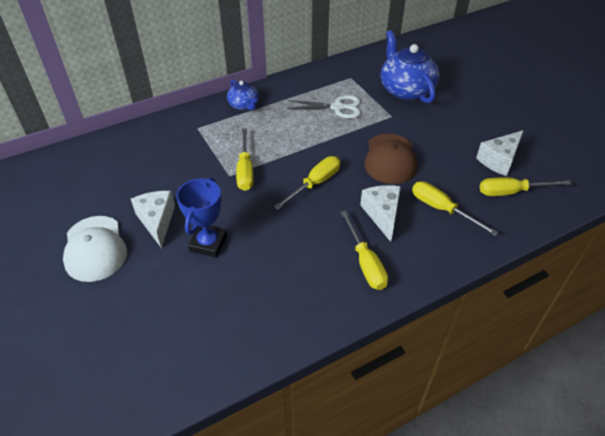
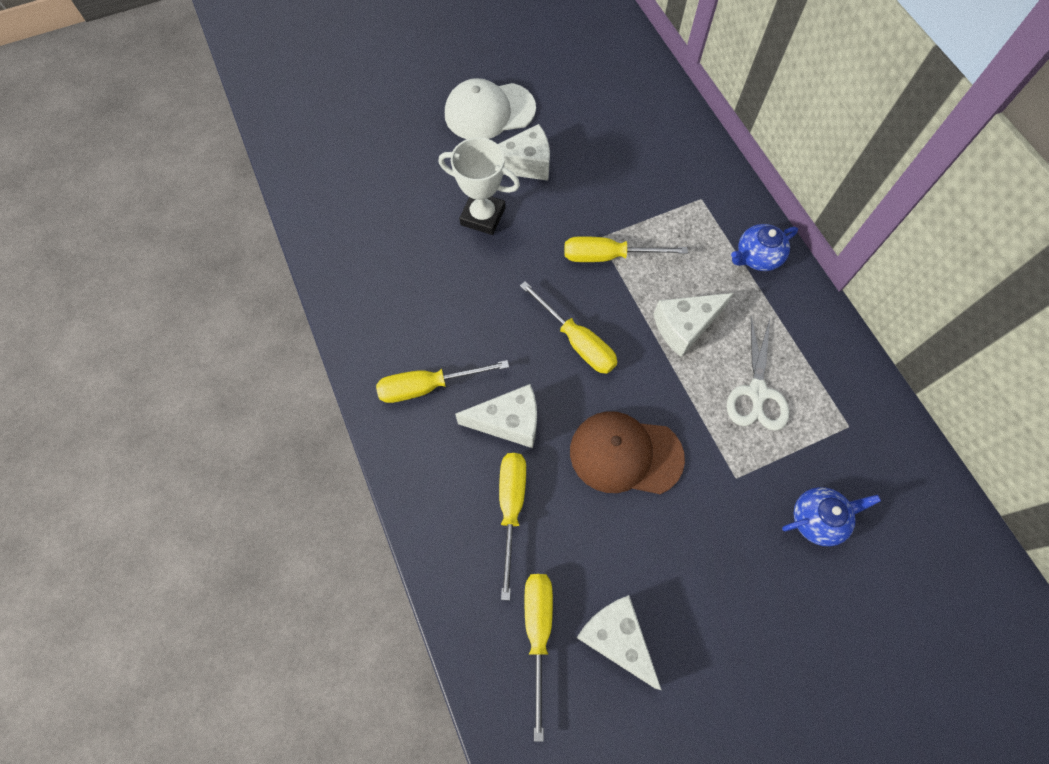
camera: 95 degrees right, 20 degrees up
blue trophy [176,177,227,258] -> white trophy [438,137,520,235]
blue teapot [381,30,439,103] -> blue teapot [782,487,881,546], size x0.54
yellow screwdriver [412,181,498,236] -> yellow screwdriver turned 45 degrees counterclockwise [499,453,526,600]
none -> white cheese [653,293,734,357]

